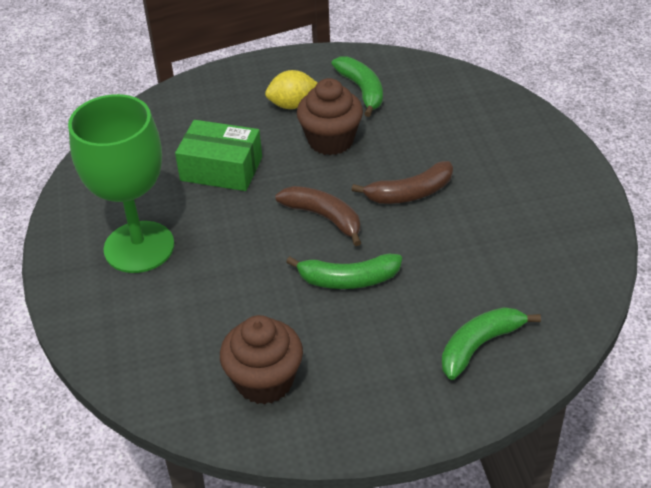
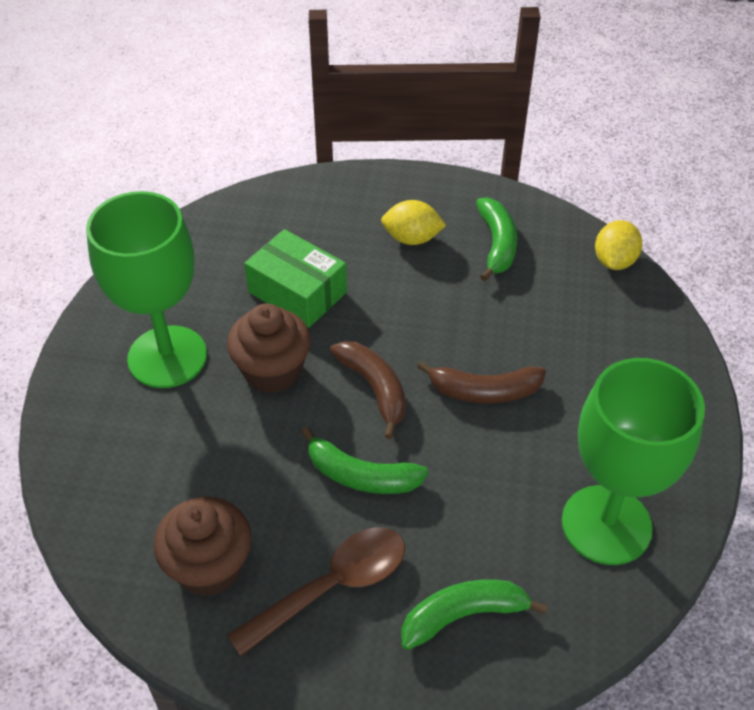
camera: 20 degrees right, 5 degrees up
brown cupcake [297,78,363,155] -> brown cupcake moved to [227,304,311,393]
none -> brown spoon [227,527,405,656]
none -> green goblet [562,358,705,565]
none -> yellow lemon [595,220,642,270]

